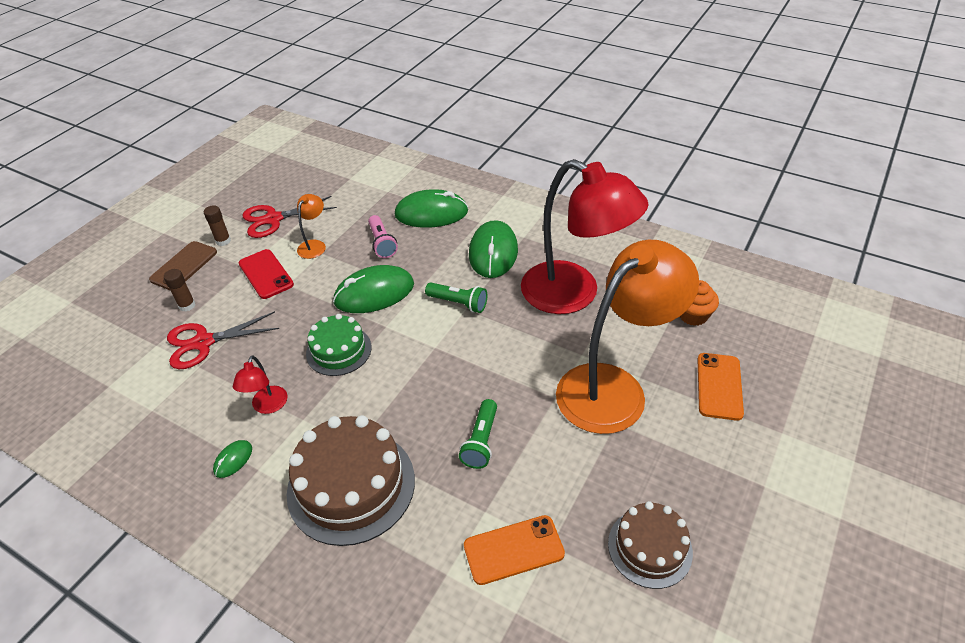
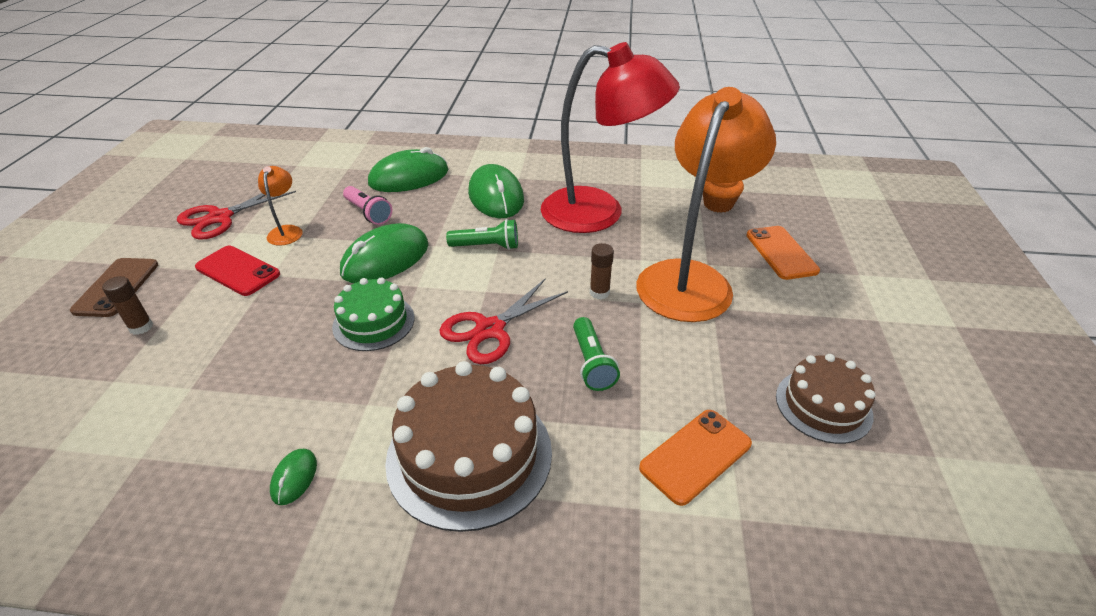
camera: 25 degrees left, 5 degrees down
red scissors [167,311,279,369] -> red scissors moved to [439,278,568,364]
brown glue stick [204,205,231,246] -> brown glue stick moved to [590,243,614,299]
red lamp [233,355,288,414] -> none

